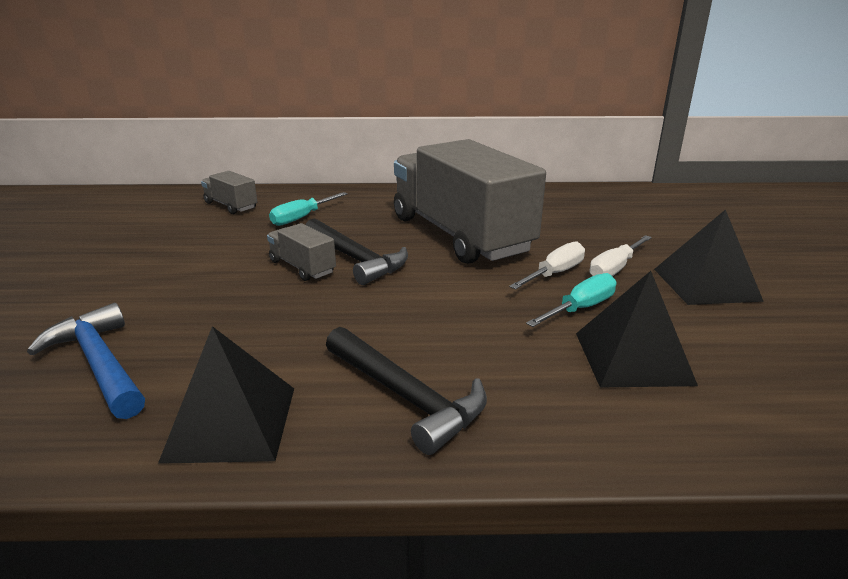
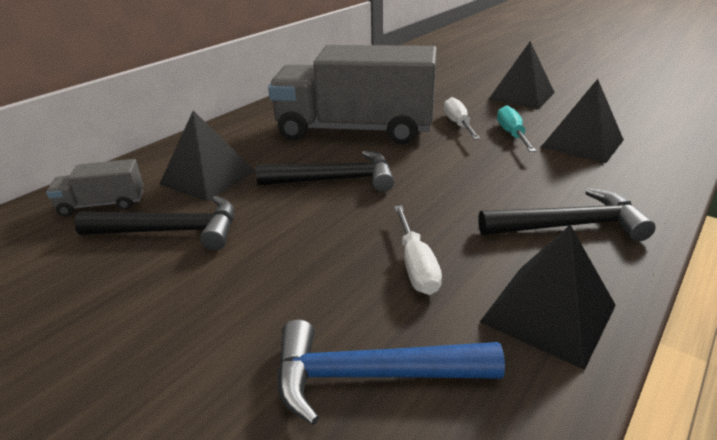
camera: 50 degrees left, 5 degrees up
grey truck [267,223,336,281] -> none
turquoise screwdriver [269,192,348,226] -> black pyramid [159,110,255,201]
white screwdriver [590,235,652,276] -> white screwdriver moved to [394,205,442,295]
none -> black hammer [74,196,234,250]

